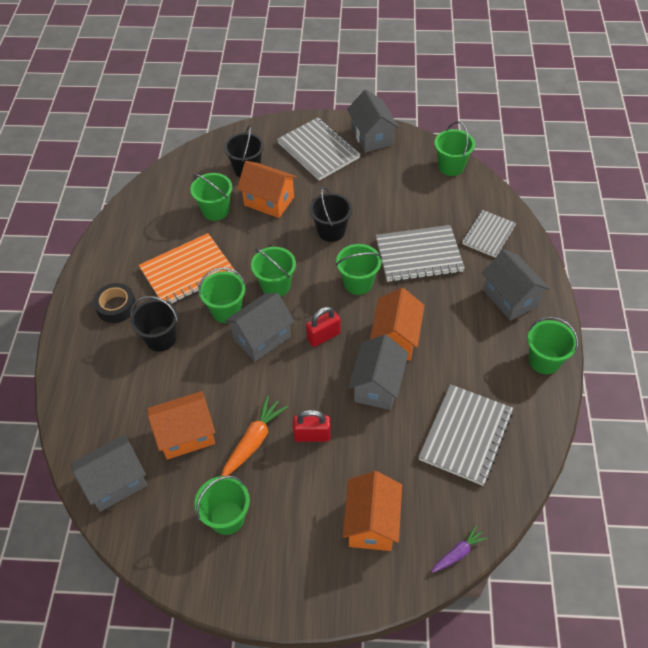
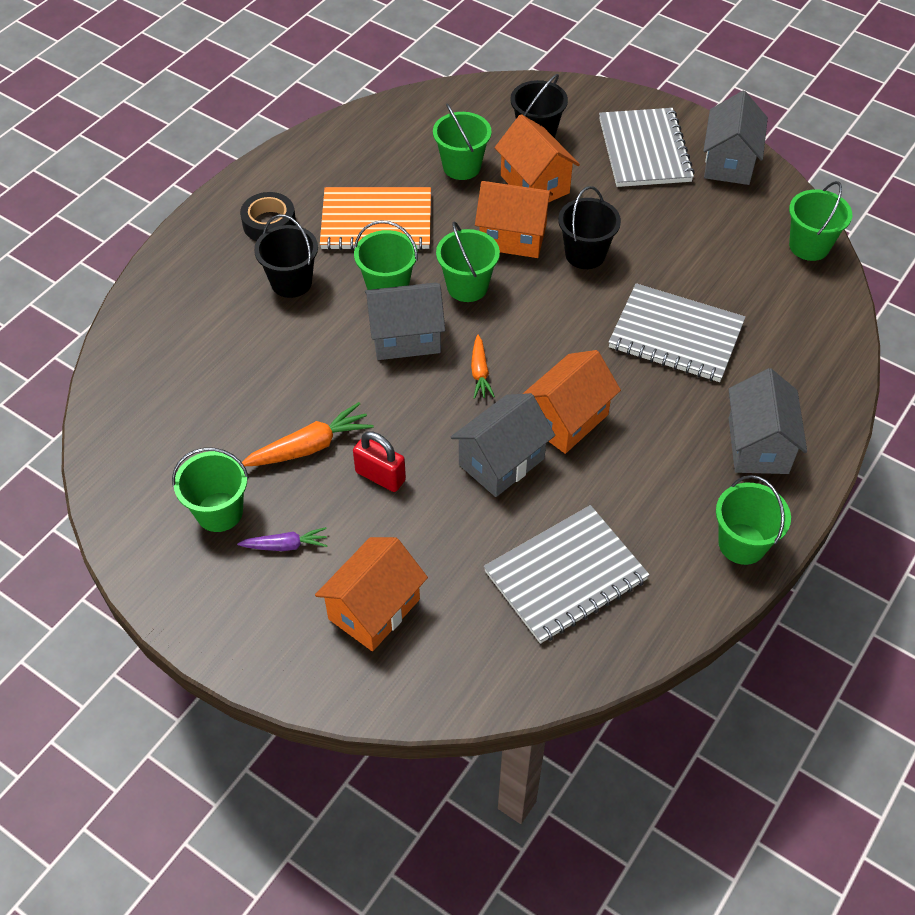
camera: 30 degrees right, 0 degrees up
grey house [71,435,147,512] -> none
orange house [148,391,215,460] -> orange house moved to [475,181,553,258]
red padlock [306,307,341,347] -> orange carrot [471,335,495,399]
green bucket [336,244,382,295] -> none
purple carrot [431,525,488,573] -> purple carrot moved to [237,527,328,551]
grey notebook [462,210,516,258] -> none

